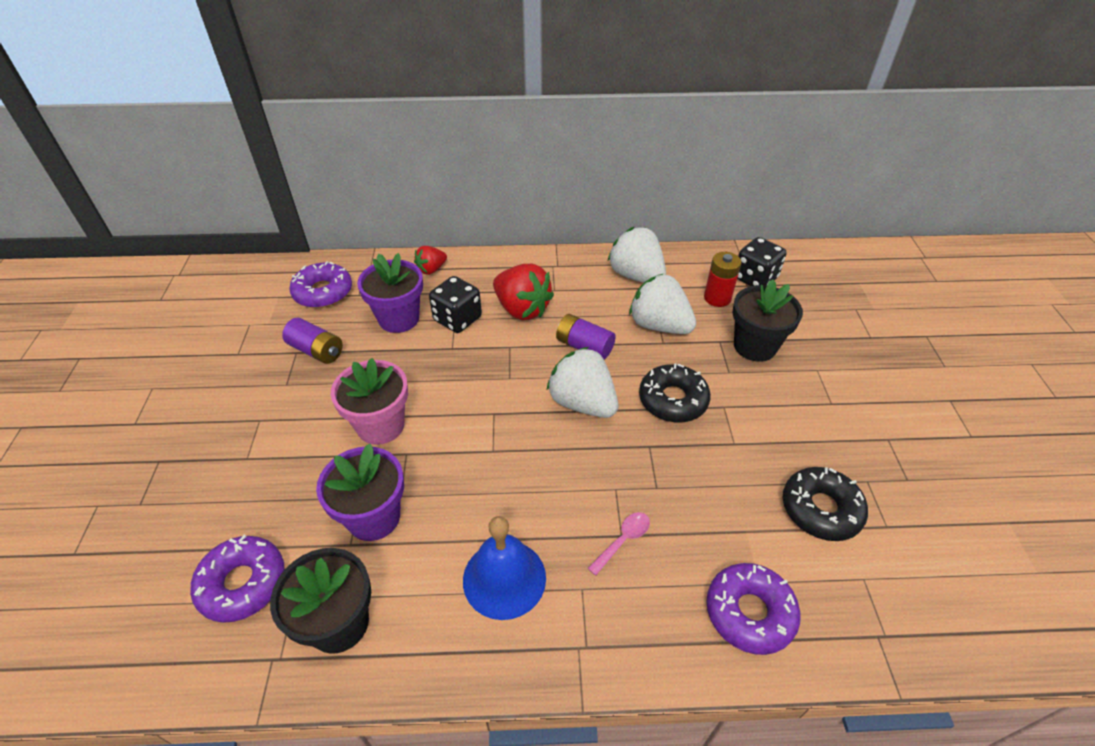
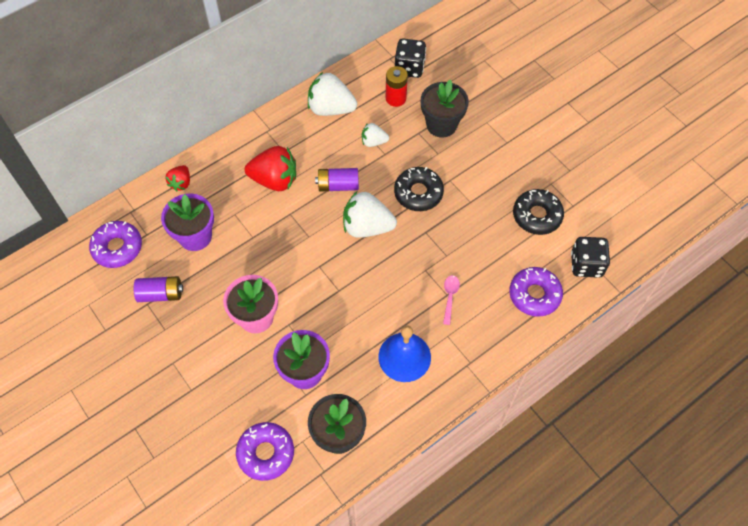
camera: 35 degrees left, 15 degrees up
black dice [429,276,482,333] -> black dice moved to [571,237,610,278]
white strawberry [629,273,696,334] -> white strawberry [362,123,389,147], size x0.55

